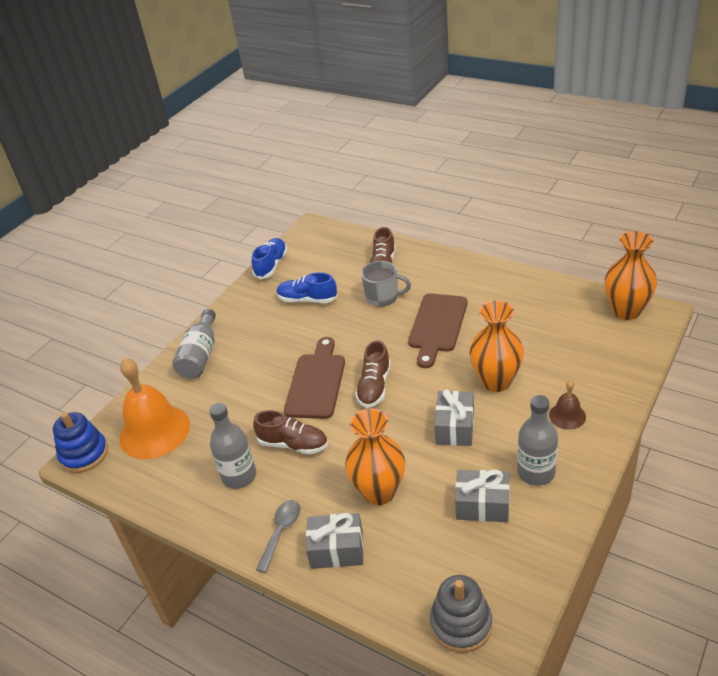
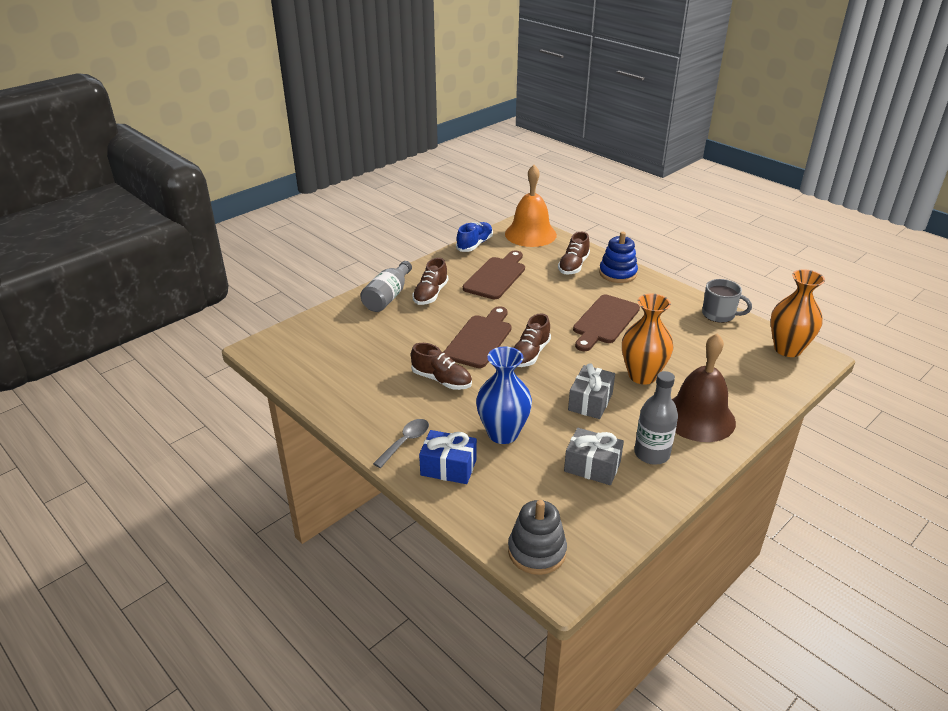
camera: 10 degrees right, 5 degrees down
blue stacking toy [53,412,108,473] -> blue stacking toy moved to [599,232,638,283]
orange bell [119,358,190,459] -> orange bell moved to [505,165,557,247]
grey bottle [209,403,256,489] -> none
blue shoe [277,272,338,303] -> brown cutting board [463,250,525,299]
grey gift [306,513,364,569] -> blue gift [419,430,477,484]
orange vase [345,409,405,505] -> blue vase [476,347,532,444]
grey mug [361,261,411,307] -> grey mug moved to [702,279,752,323]
brown bell [549,380,586,430] -> brown bell [672,333,736,442], size x2.09
none -> brown shoe [412,258,448,305]

